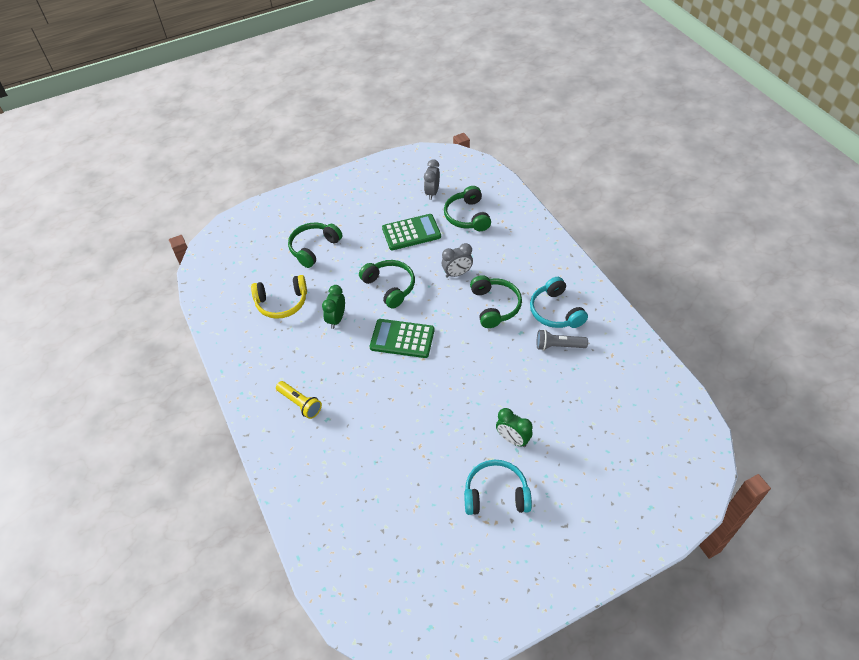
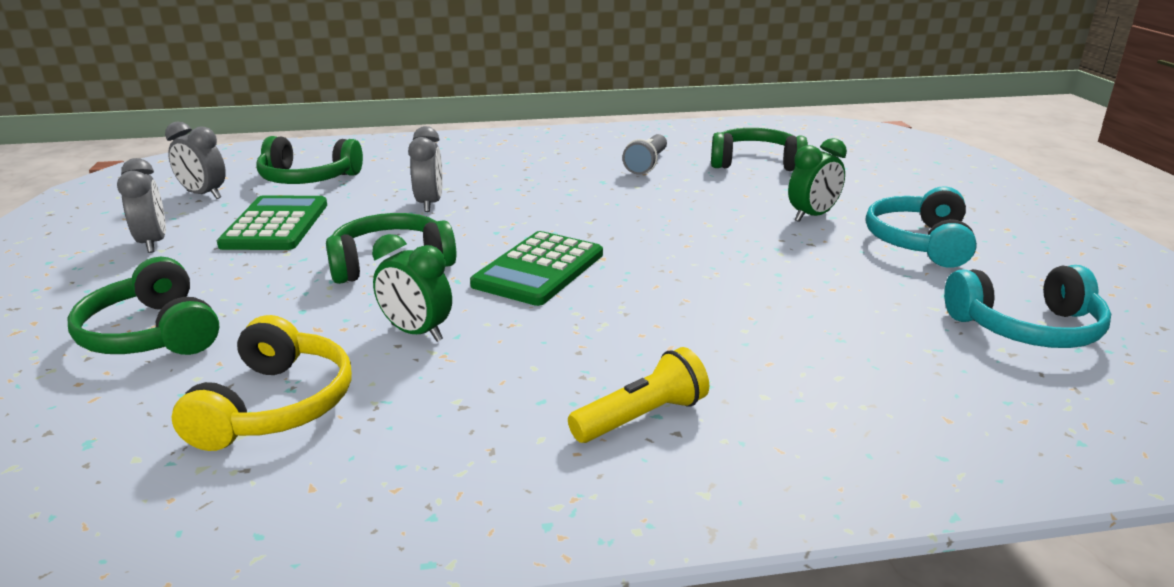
camera: 75 degrees left, 25 degrees down
green headphones [470,275,522,328] -> green headphones moved to [711,128,808,171]
turquoise headphones [530,277,588,328] -> turquoise headphones moved to [944,265,1111,348]
none -> grey clock [117,158,166,253]

